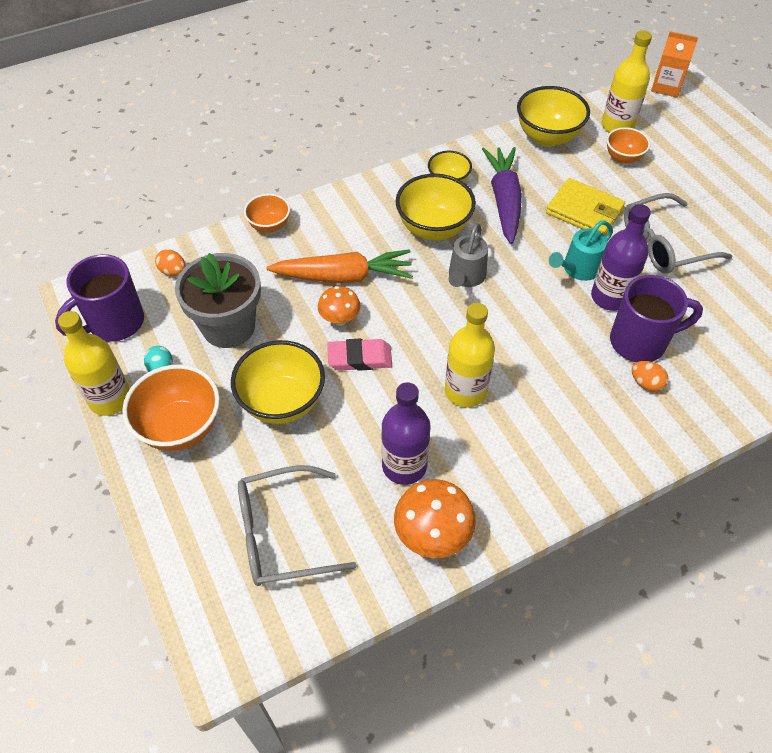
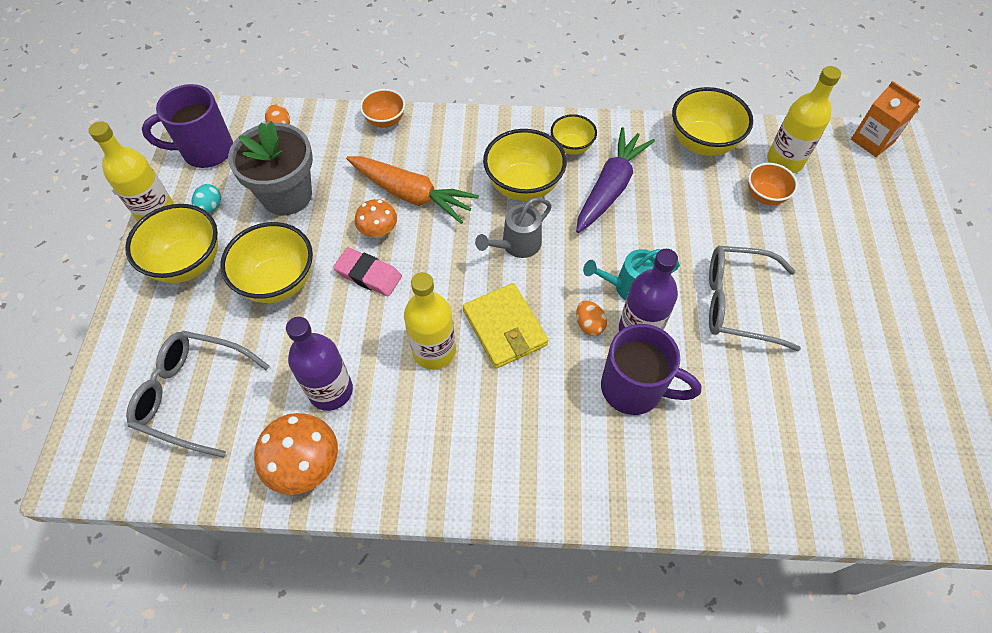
camera: 30 degrees right, 5 degrees up
orange bowl [122,364,220,451] -> yellow bowl [125,204,218,283]
yellow wallet [546,178,625,236] -> yellow wallet moved to [463,283,549,369]
orange egg [632,361,668,392] -> orange egg moved to [576,301,607,336]

